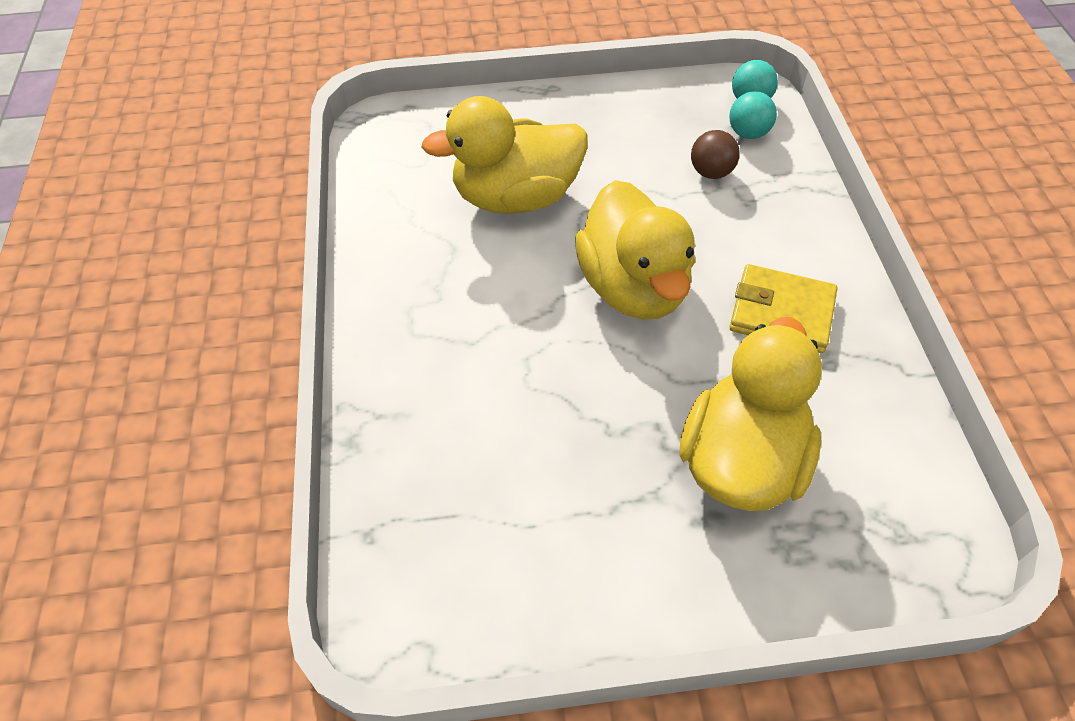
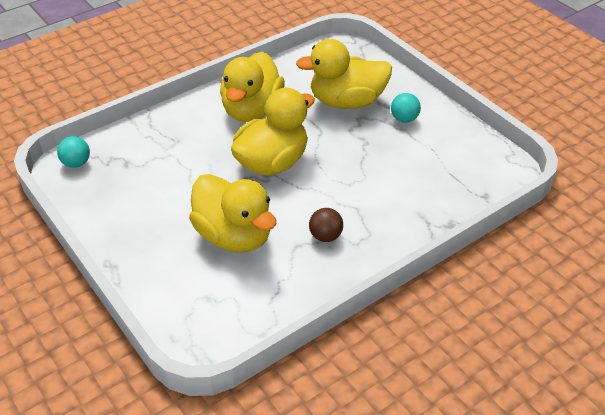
camera: 120 degrees left, 10 degrees down
brown ball [691,130,740,179] -> brown ball moved to [309,208,343,242]
turquoise ball [729,91,777,139] -> turquoise ball moved to [391,93,421,123]
yellow wallet [730,264,838,353] -> yellow duck [220,52,285,122]

